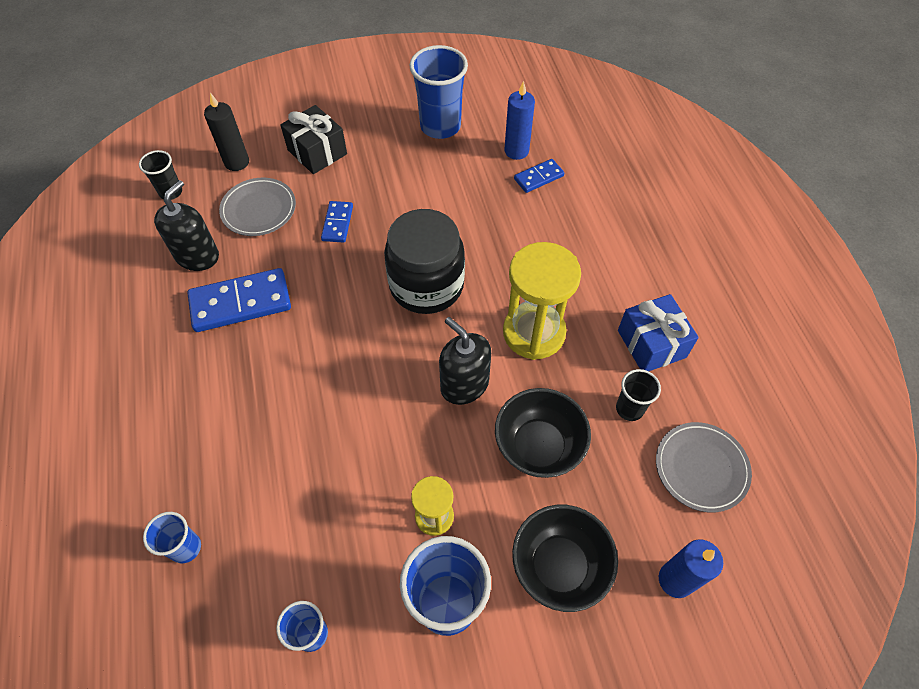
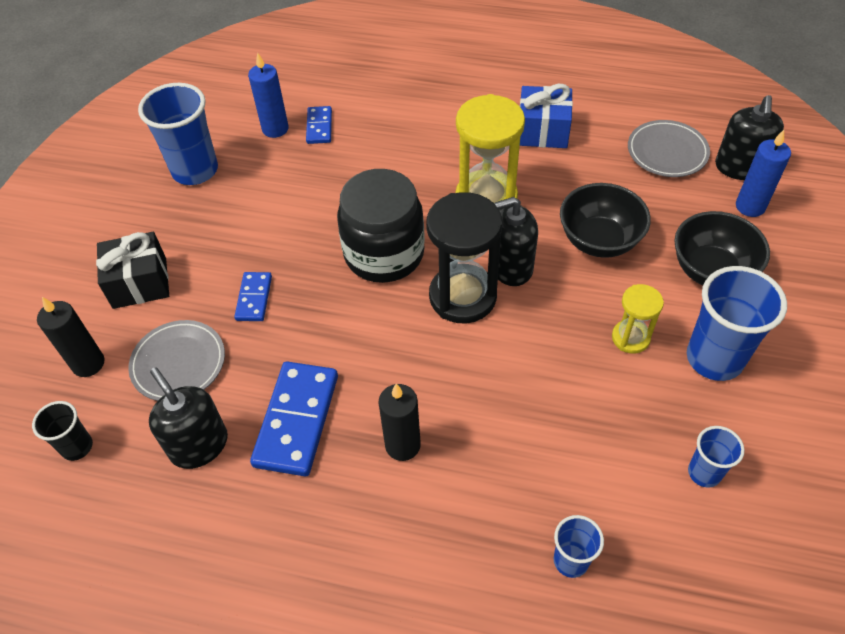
camera: 60 degrees left, 5 degrees down
blue domino [321,201,353,243] -> blue domino turned 60 degrees clockwise [234,272,272,321]
black cup [616,369,661,421] -> none
none -> black candle [379,384,421,461]
none -> black hourglass [426,192,502,323]
none -> black soap dispenser [715,95,784,180]

